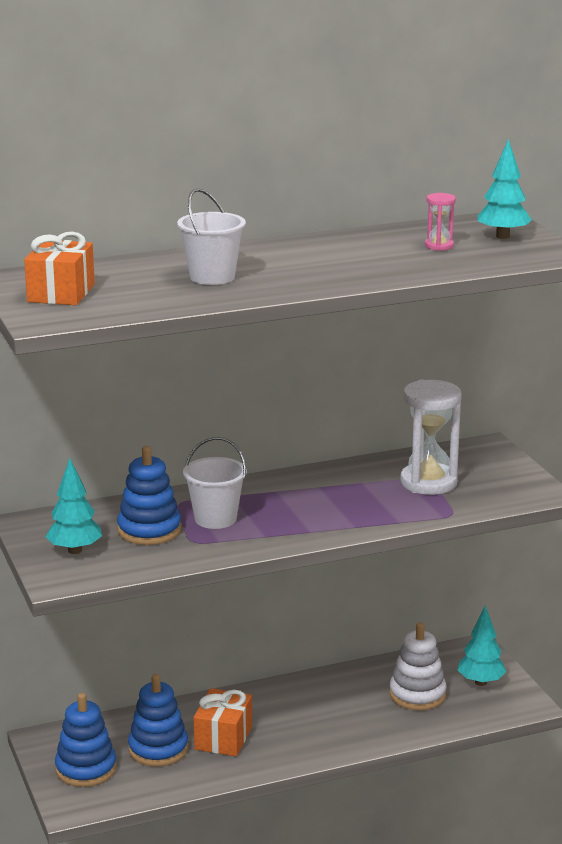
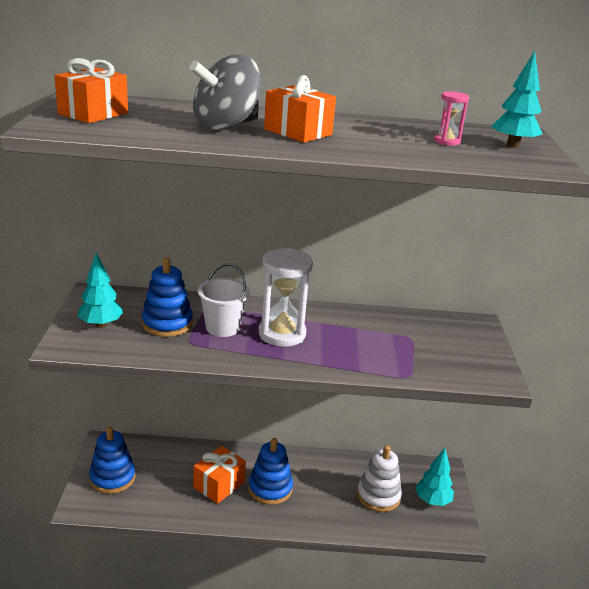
camera: 20 degrees right, 5 degrees up
blue stacking toy [128,674,188,766] -> blue stacking toy moved to [248,438,293,505]
white bucket [177,189,246,285] -> grey spinning top [189,54,261,131]
white hourglass [401,379,462,495] -> white hourglass moved to [259,248,313,347]
none -> orange gift [264,75,336,143]

